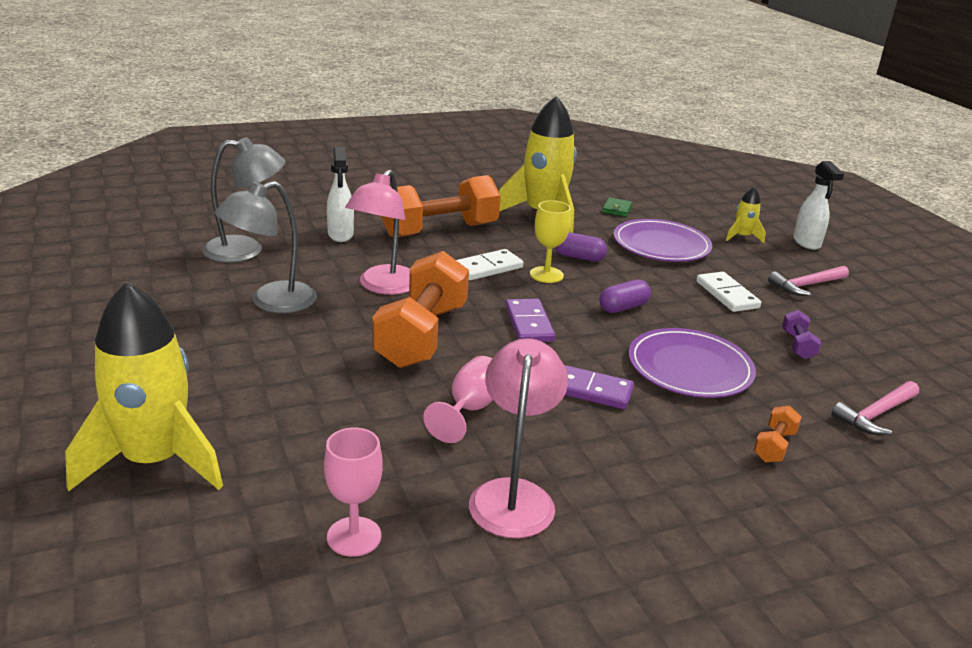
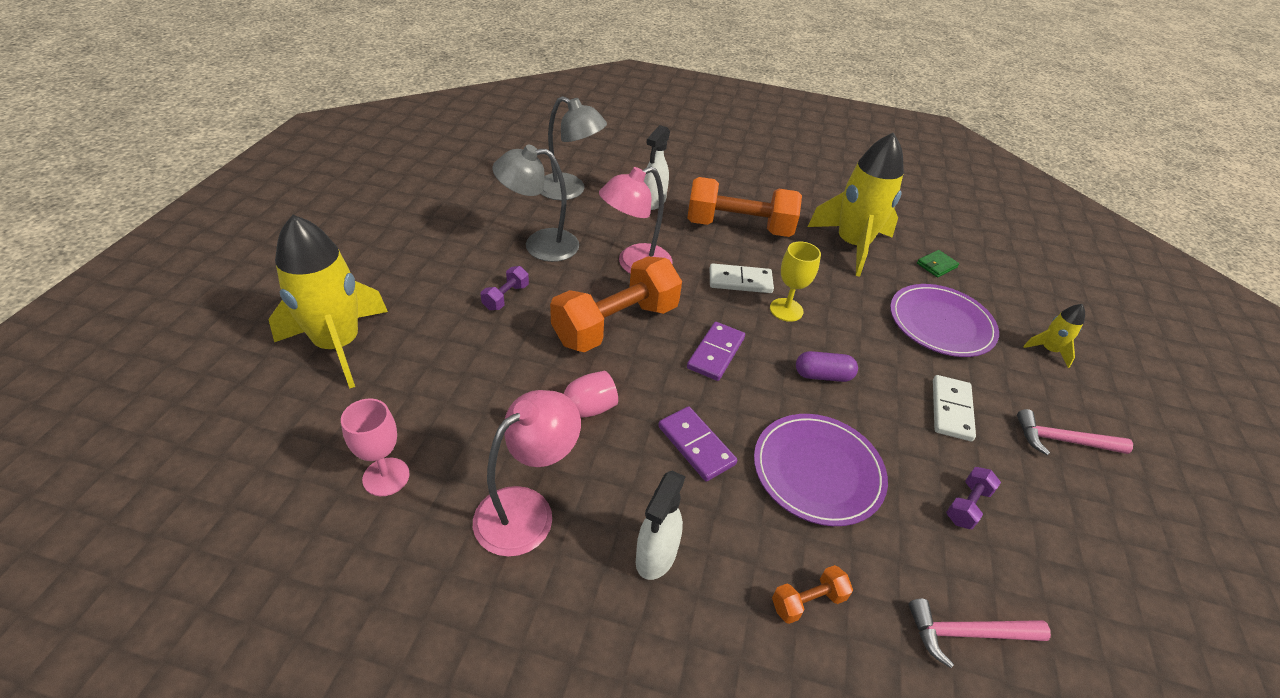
camera: 35 degrees right, 15 degrees up
purple capsule [555,232,607,262] -> none
white spray bottle [793,161,844,250] -> white spray bottle moved to [636,471,686,580]
none -> purple dumbbell [481,266,529,310]

